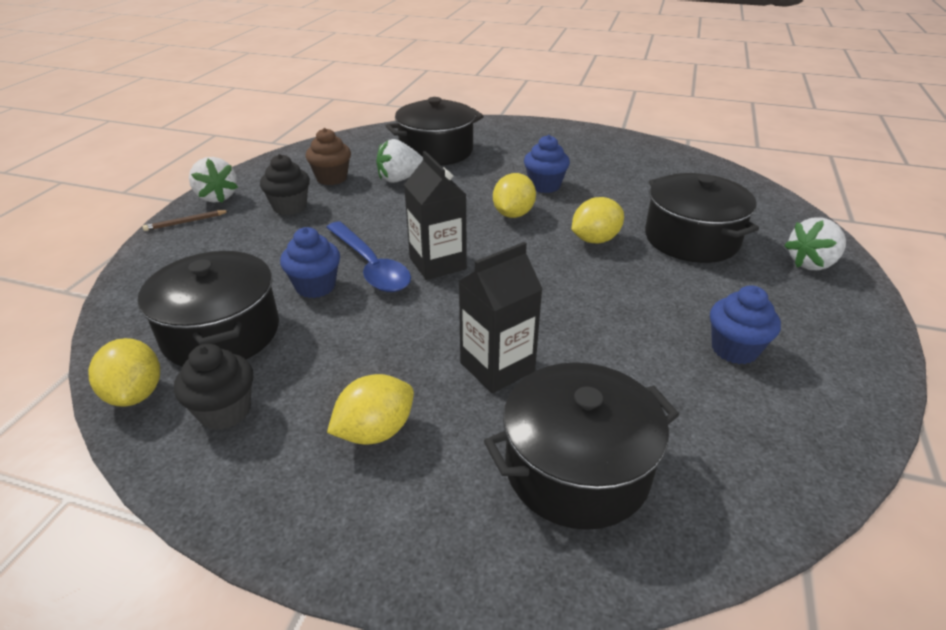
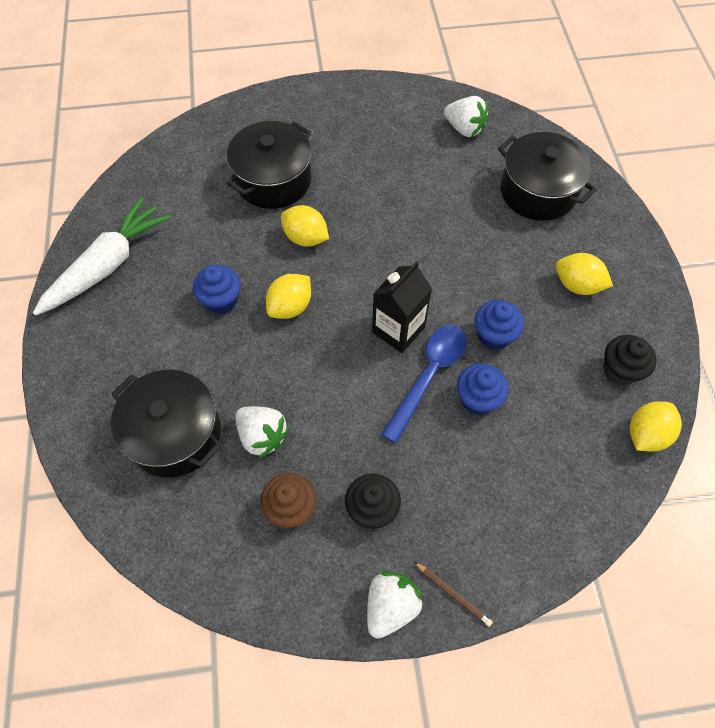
camera: 115 degrees left, 25 degrees up
black pot [138,251,279,367] -> none
black carton [458,242,543,393] -> none
yellow lemon [493,173,536,218] -> yellow lemon turned 45 degrees counterclockwise [266,274,311,319]
blue cupcake [710,285,781,364] -> blue cupcake moved to [475,300,524,350]
white strawberry [784,217,846,270] -> white strawberry moved to [444,96,489,137]
none -> white carrot [33,197,170,316]

